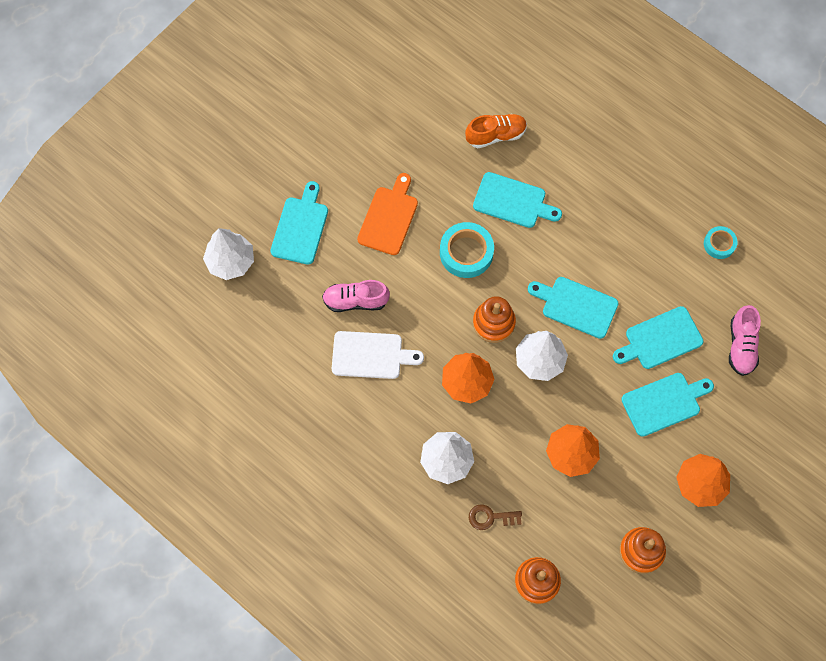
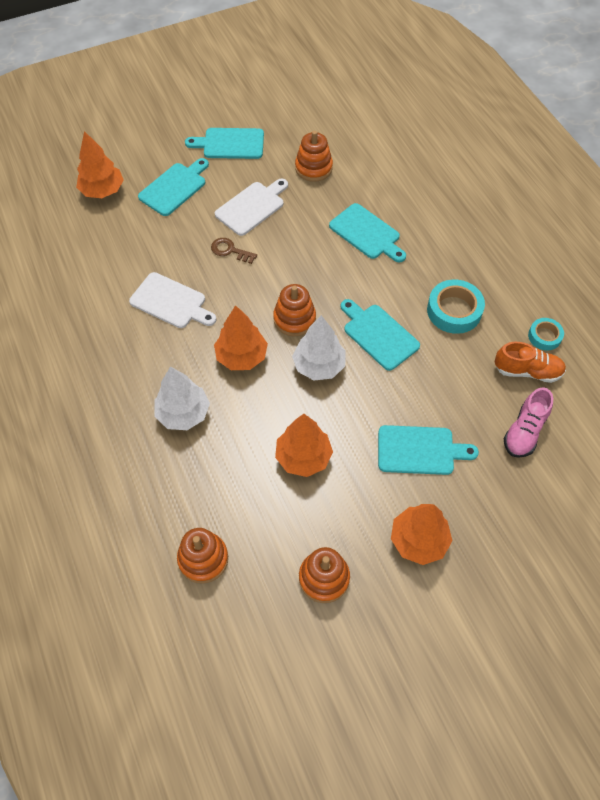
camera: 25 degrees right, 10 degrees down
white tree [203,228,254,280] -> orange tree [76,131,124,198]
pink shoe [322,280,390,312] -> none
orange cutting board [357,173,418,255] -> white cutting board [215,178,288,236]
turquoise tape [440,222,494,278] -> turquoise tape moved to [427,279,485,334]
orange shoe [465,114,527,148] -> orange shoe moved to [494,342,566,383]
brown key [469,504,522,530] -> brown key moved to [211,238,257,264]
turquoise cutting board [613,306,703,369] -> turquoise cutting board moved to [185,128,264,159]
none -> orange stacking toy [295,131,333,182]

